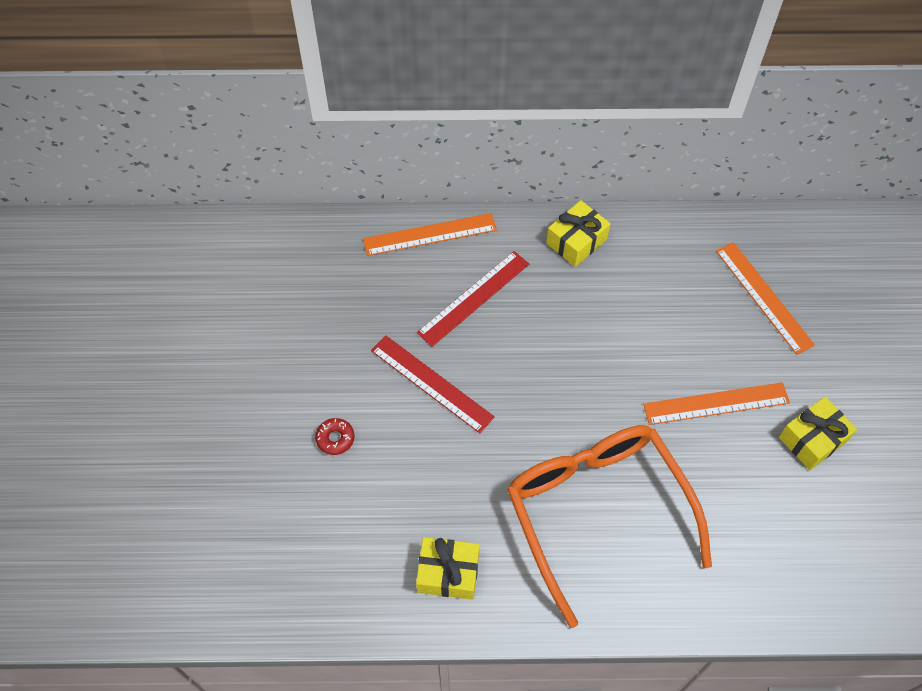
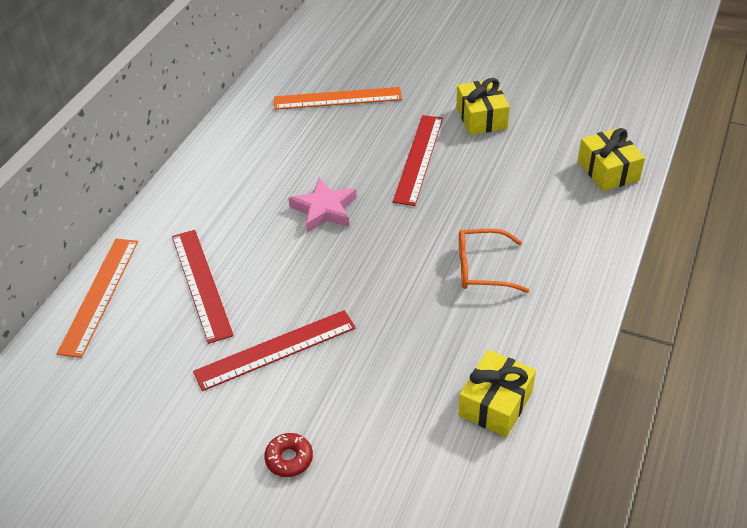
camera: 65 degrees left, 15 degrees down
orange glasses [507,425,712,628] -> orange glasses [459,229,529,293], size x0.44
yellow gift [546,200,611,267] -> yellow gift moved to [578,128,645,191]
orange ruler [643,382,790,425] -> red ruler [393,115,443,206]
none -> pink star [288,178,357,232]

